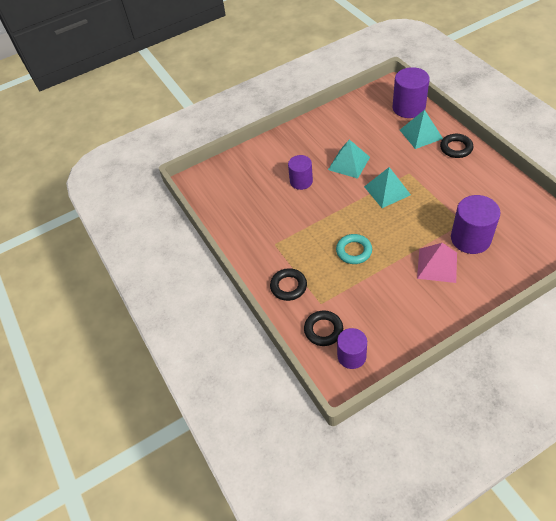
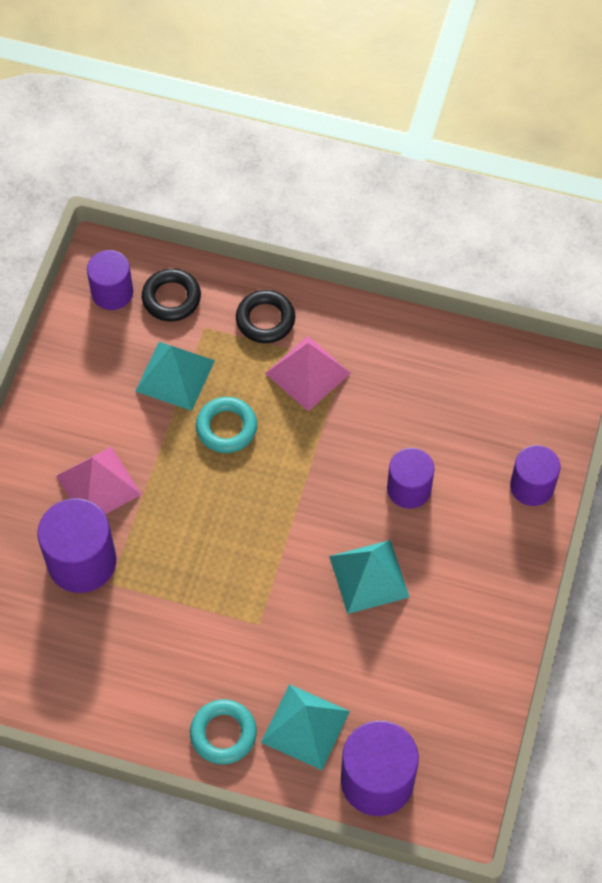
camera: 130 degrees right, 10 degrees up
turquoise pyramid [364,167,411,208] -> turquoise pyramid moved to [135,342,215,411]
black ring [440,134,473,158] -> turquoise ring [190,699,257,764]
none -> pink pyramid [265,336,351,411]
none -> purple cylinder [510,445,561,506]

